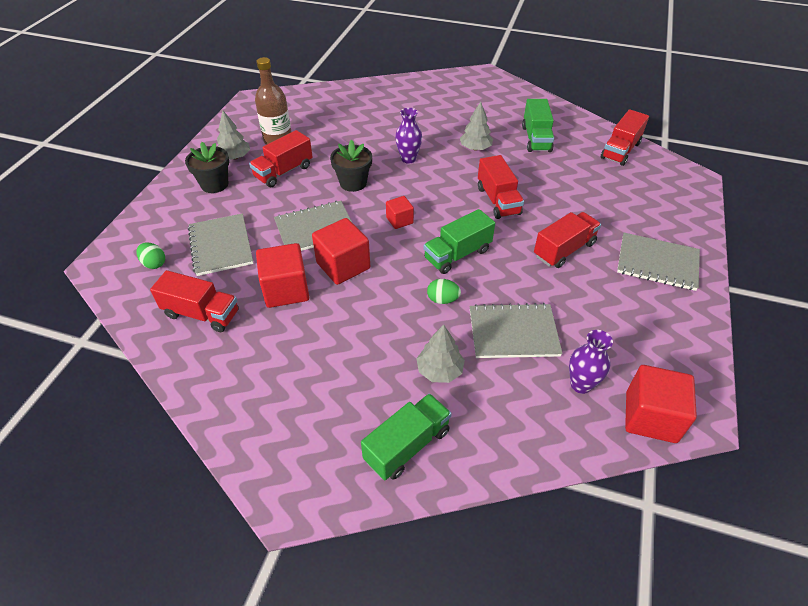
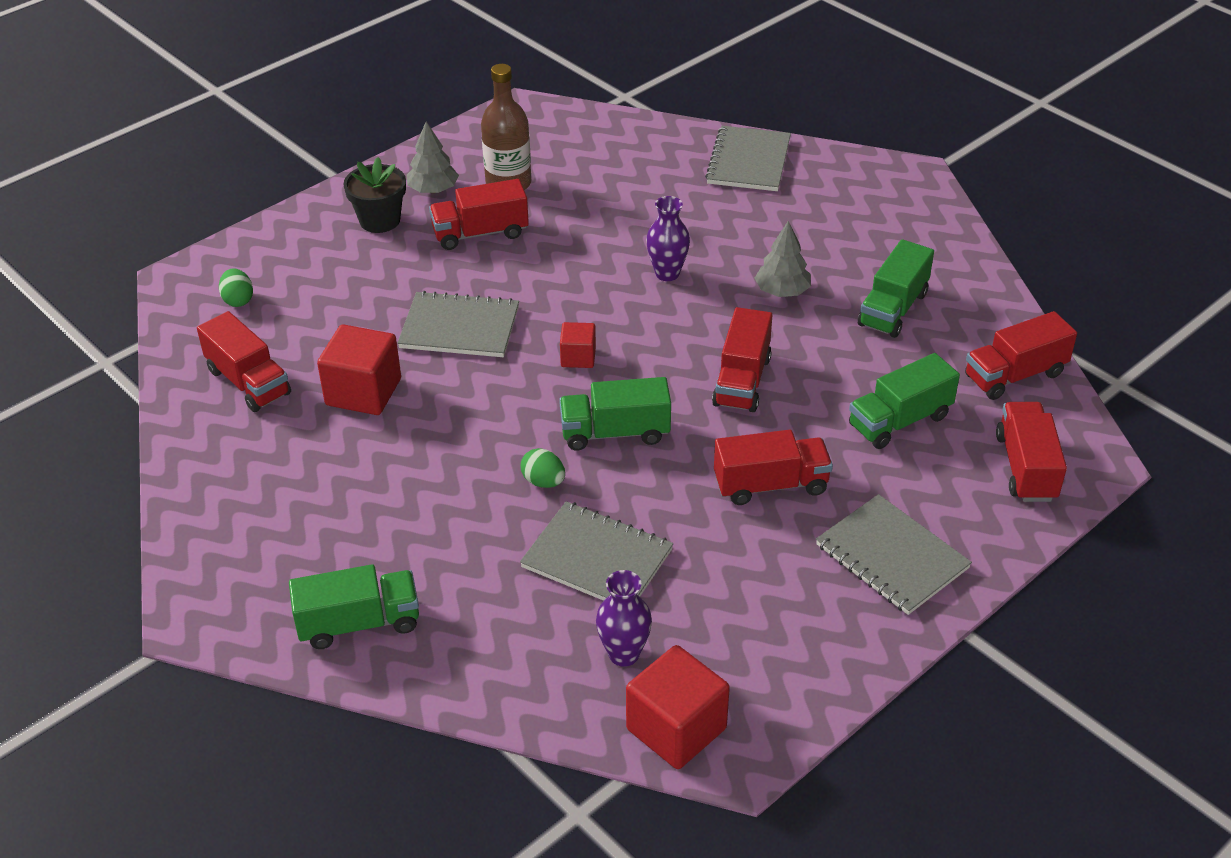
camera: 30 degrees right, 5 degrees down
grey notebook [188,213,253,276] -> grey notebook moved to [705,126,791,191]
red cube [312,218,370,285] -> none
black flower pot [330,140,372,192] -> none
grey tree [416,325,465,383] -> none
none -> green truck [849,353,960,449]
none -> red truck [996,402,1067,502]

